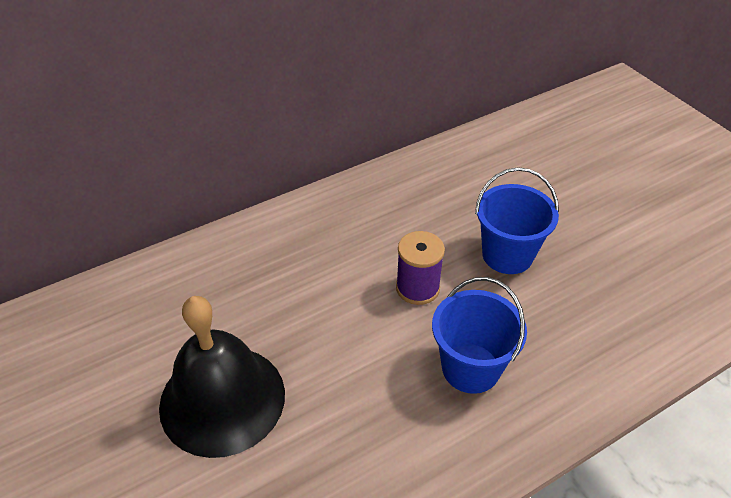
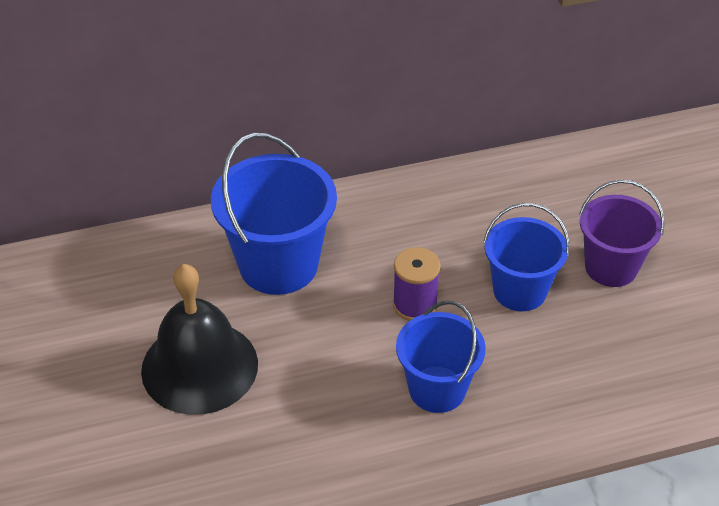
camera: 15 degrees right, 0 degrees up
none -> blue bucket [211,133,337,295]
none -> purple bucket [579,180,665,287]

